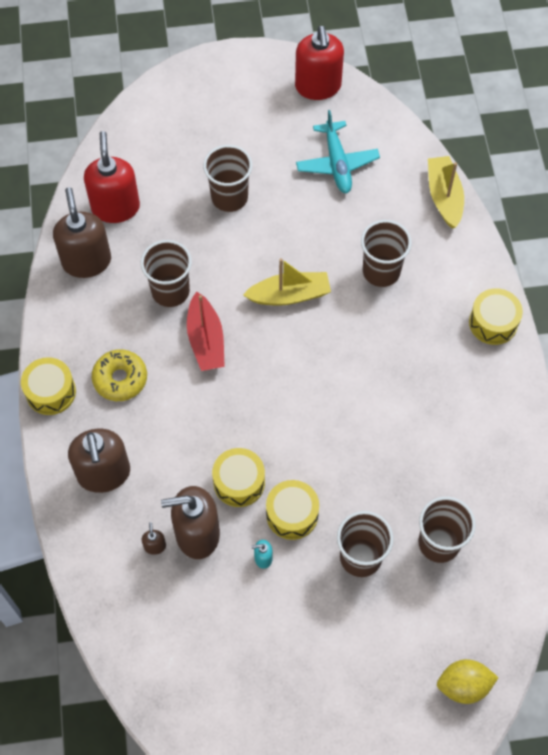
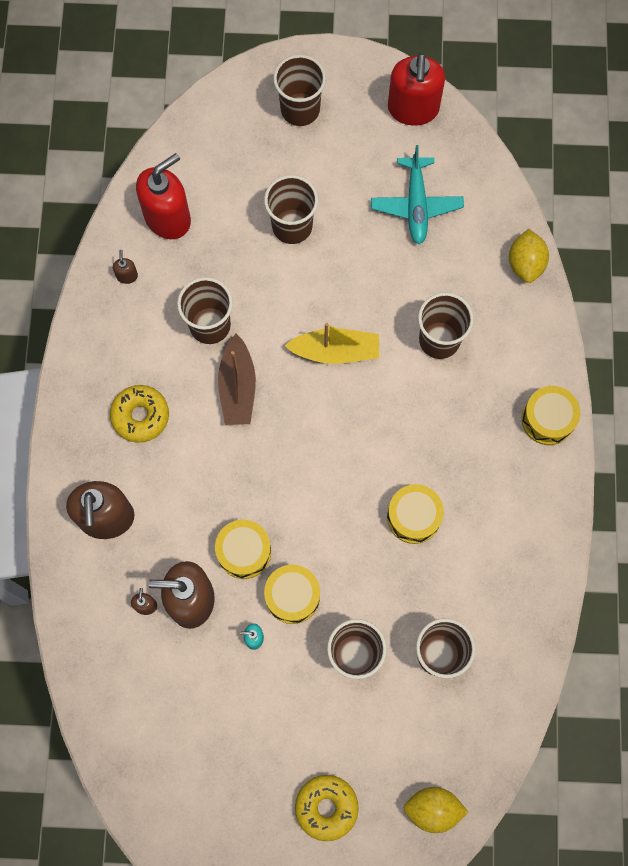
camera: 10 degrees right, 10 degrees up
yellow drum [21,357,76,415] -> yellow drum moved to [387,484,444,544]
brown soap dispenser [53,187,111,278] -> brown soap dispenser [113,250,138,284], size x0.40
red soap dispenser [84,131,140,223] -> red soap dispenser turned 45 degrees clockwise [136,153,191,239]
red boat [187,291,225,371] -> brown boat [218,334,256,425]
yellow boat [428,156,464,229] -> yellow lemon [509,229,549,283]
none -> brown cup [273,55,326,126]
none -> yellow donut [295,775,359,841]

